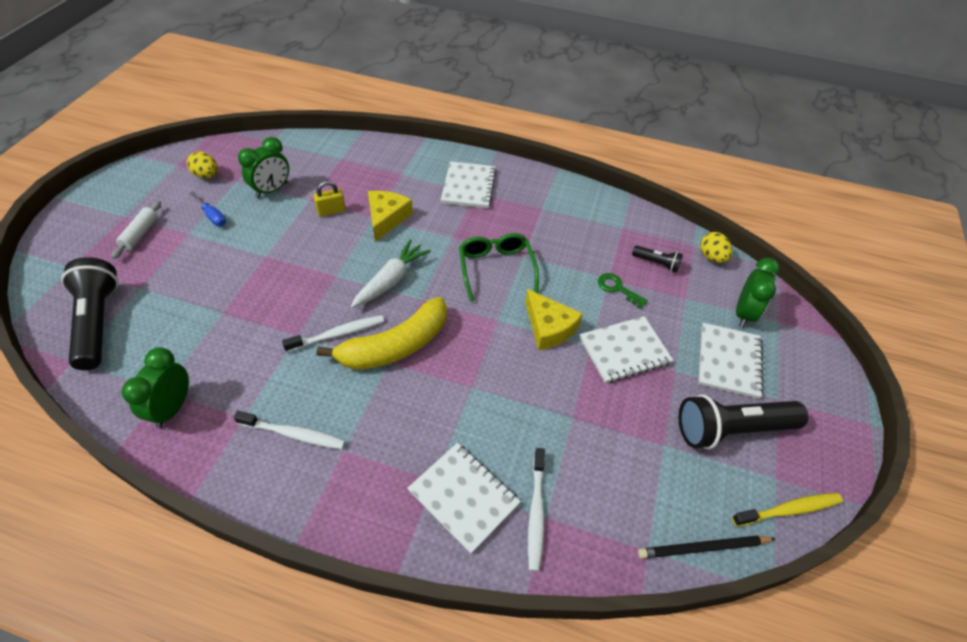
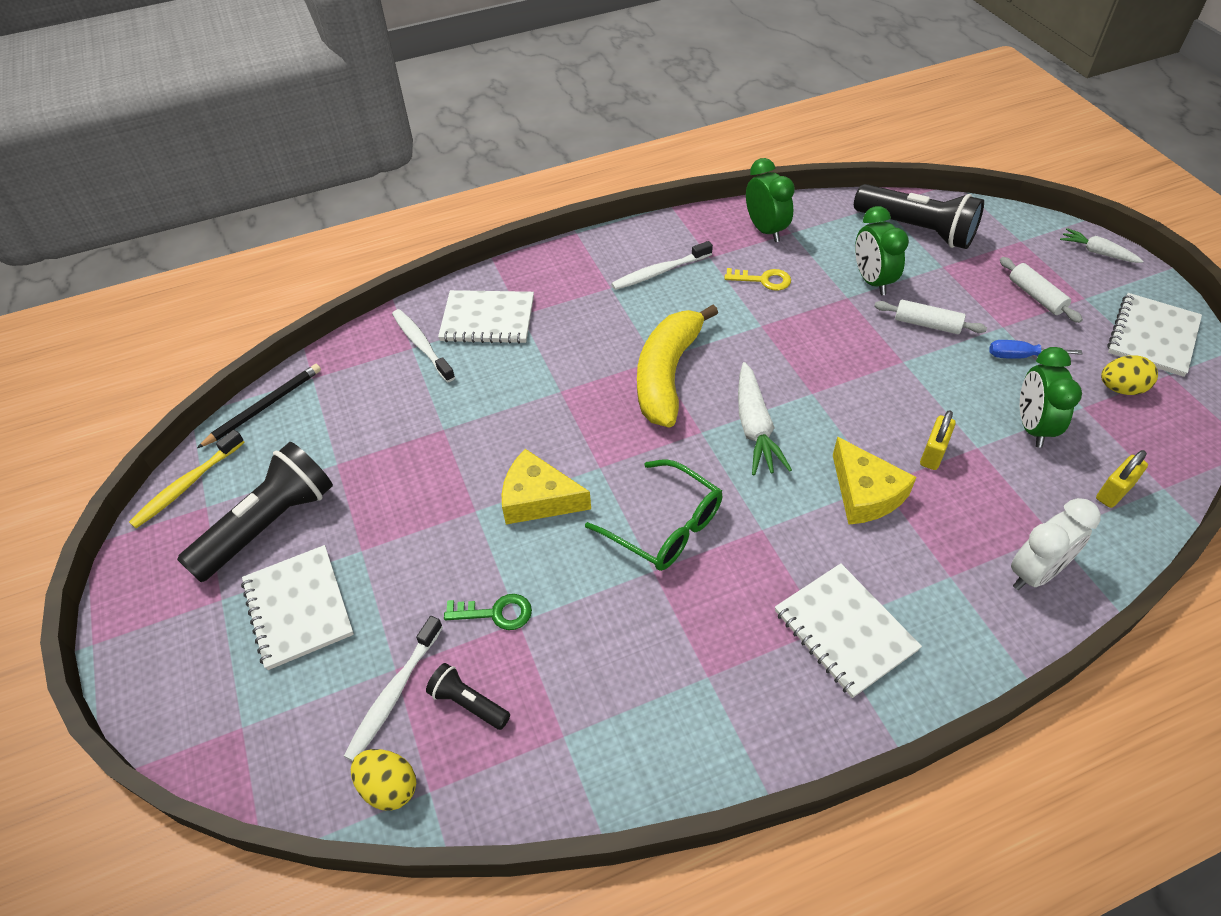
camera: 145 degrees right, 0 degrees up
white toothbrush [282,315,384,352] -> white toothbrush moved to [344,616,443,761]
white notebook [579,316,674,383] -> white notebook moved to [1107,293,1202,377]
black flashlight [632,245,683,272] -> black flashlight turned 45 degrees clockwise [426,663,510,730]
green clock [736,258,780,328] -> green clock moved to [855,206,909,295]
none -> yellow key [724,268,791,291]
none -> white rolling pin [874,300,987,334]
none -> white clock [1011,498,1101,590]
none -> white carrot [1060,228,1143,263]
none -> yellow padlock [1096,450,1148,508]

